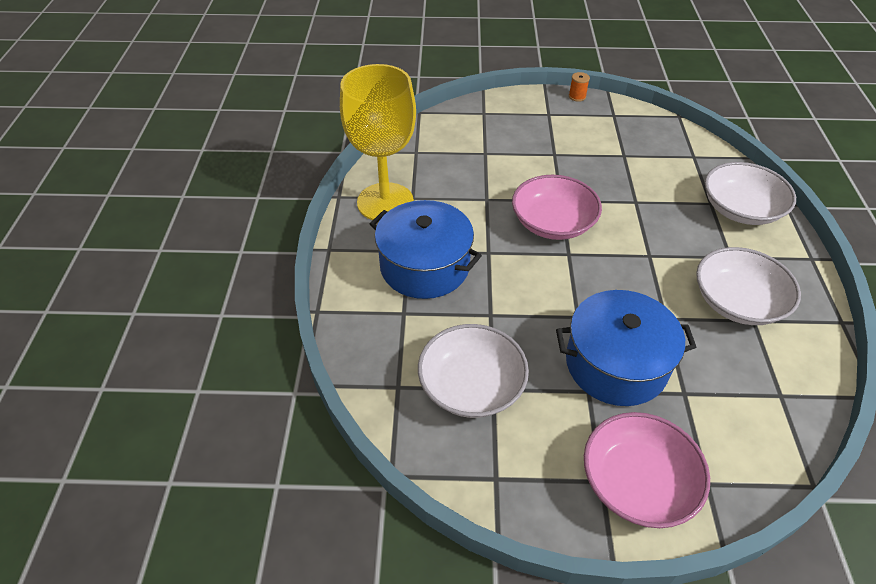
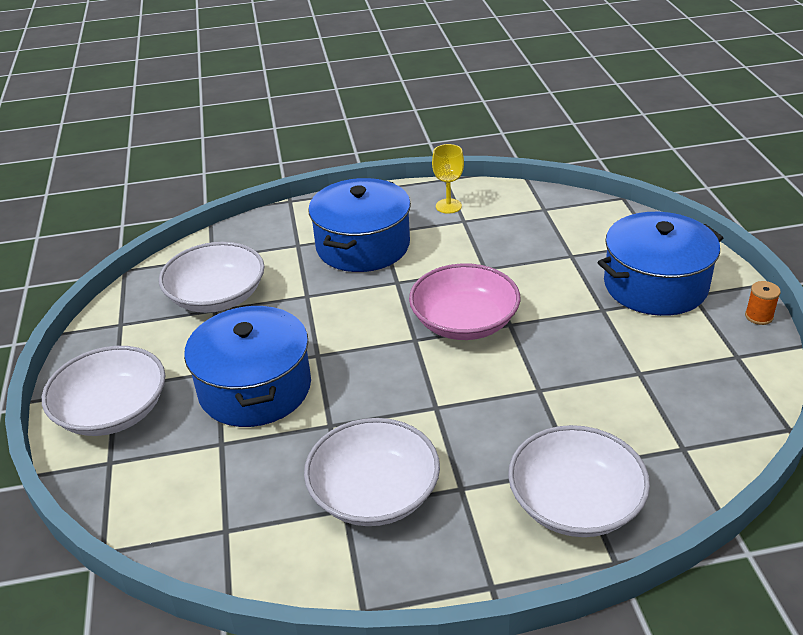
camera: 80 degrees right, 10 degrees down
yellow goblet [340,64,416,220] -> yellow goblet [432,144,464,214], size x0.42
pink bowl [584,412,710,528] -> white bowl [42,346,165,436]
none -> blue pot [597,212,723,316]

